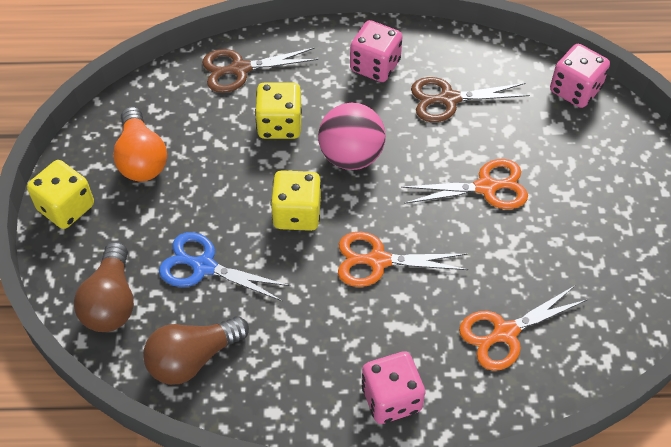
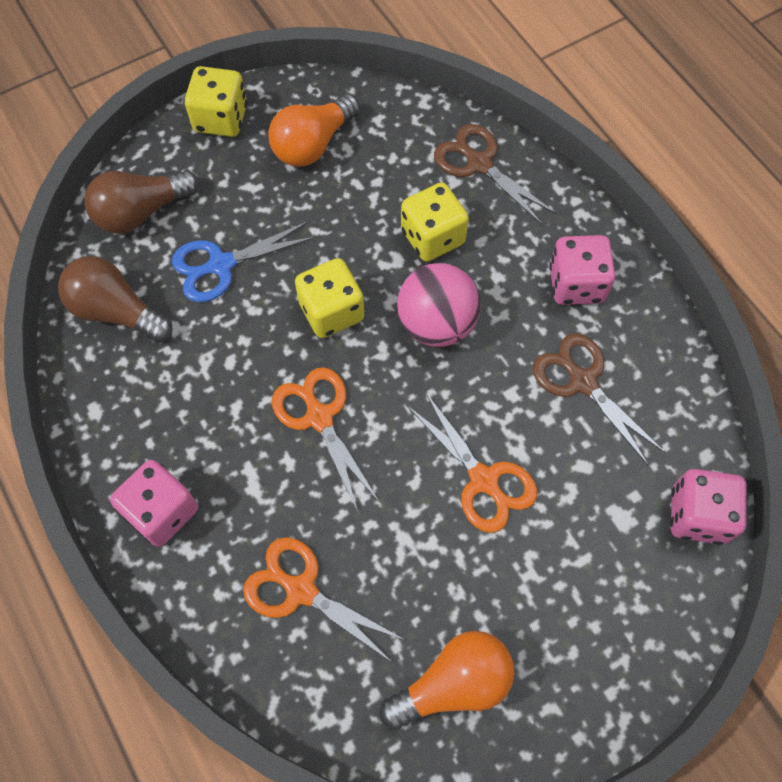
camera: 60 degrees right, 10 degrees up
blue scissors [159,232,290,301] -> blue scissors turned 105 degrees counterclockwise [172,221,317,302]
none -> orange light bulb [380,631,514,730]

